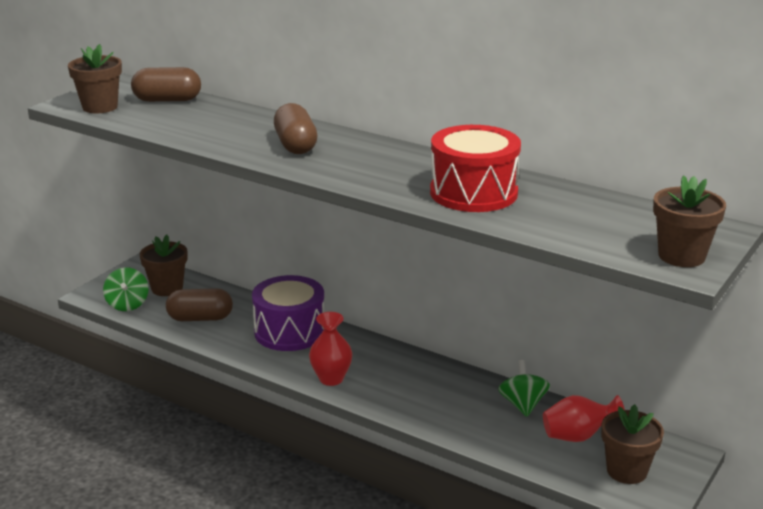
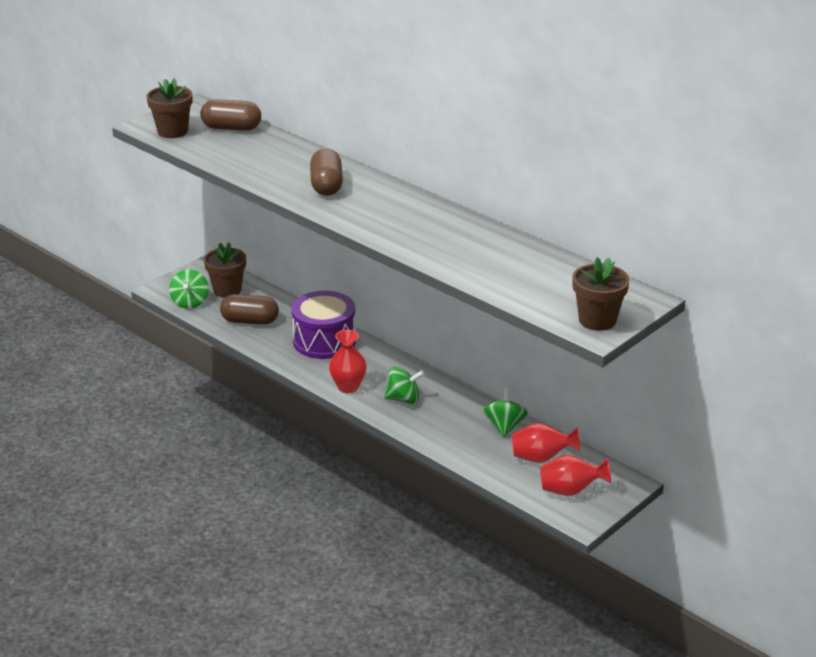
camera: 10 degrees right, 5 degrees up
red drum [430,125,521,212] -> none
brown flower pot [601,404,664,484] -> red vase [540,455,611,496]
none -> green spinning top [384,366,424,404]

